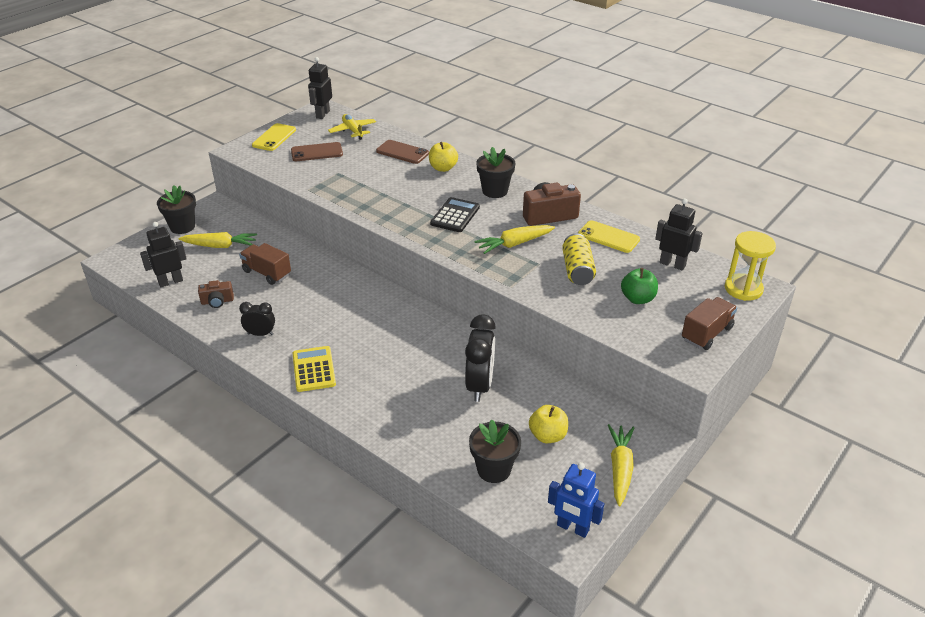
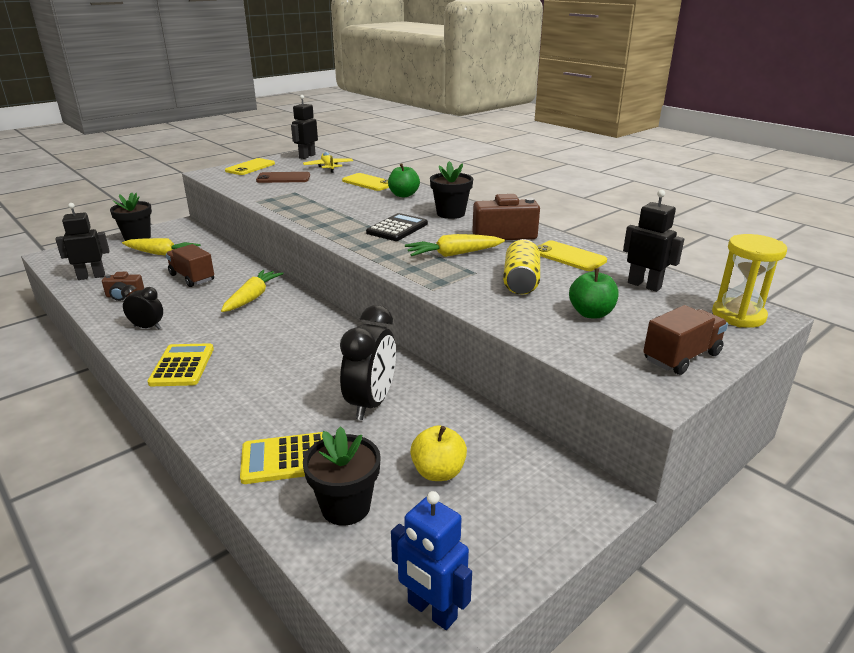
camera: 10 degrees right, 10 degrees down
brown phone [376,140,429,164] -> yellow phone [342,173,389,191]
yellow apple [429,142,458,172] -> green apple [388,163,420,197]
yellow carrot [608,424,634,506] -> yellow carrot moved to [221,270,284,312]
none -> yellow calculator [240,432,323,484]

